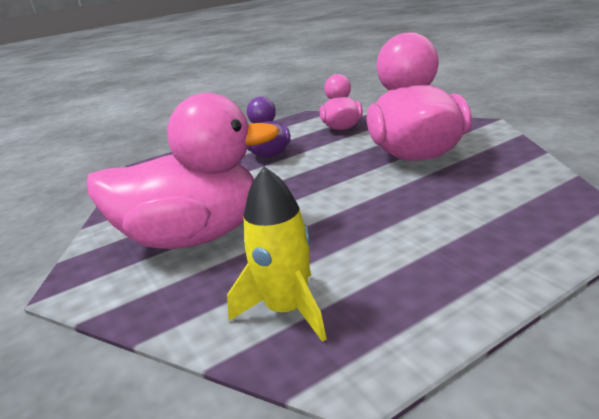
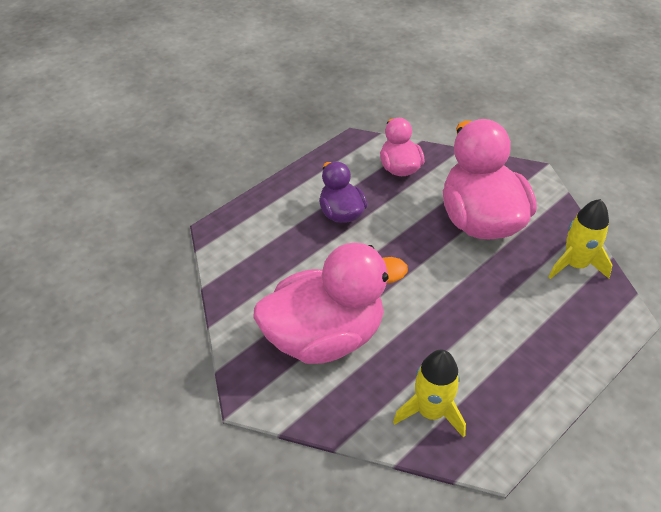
camera: 15 degrees left, 20 degrees up
none -> yellow rocket [549,199,612,279]

